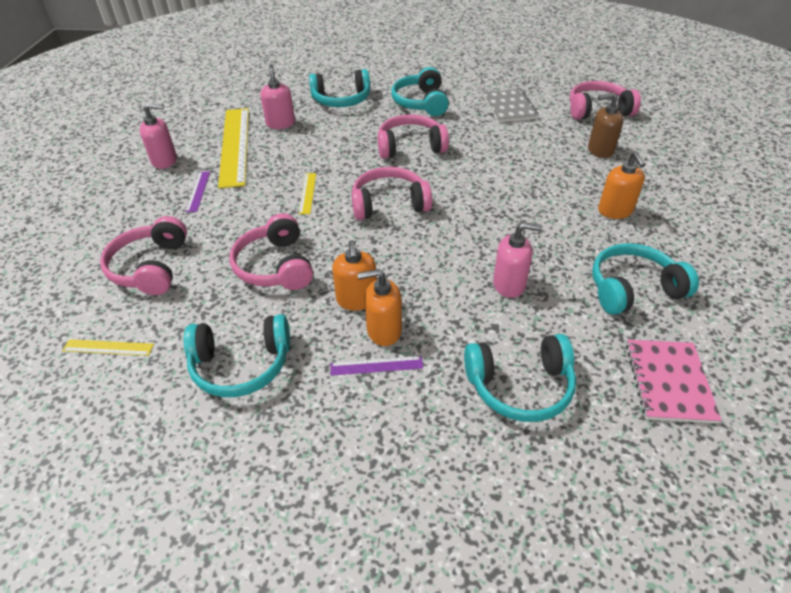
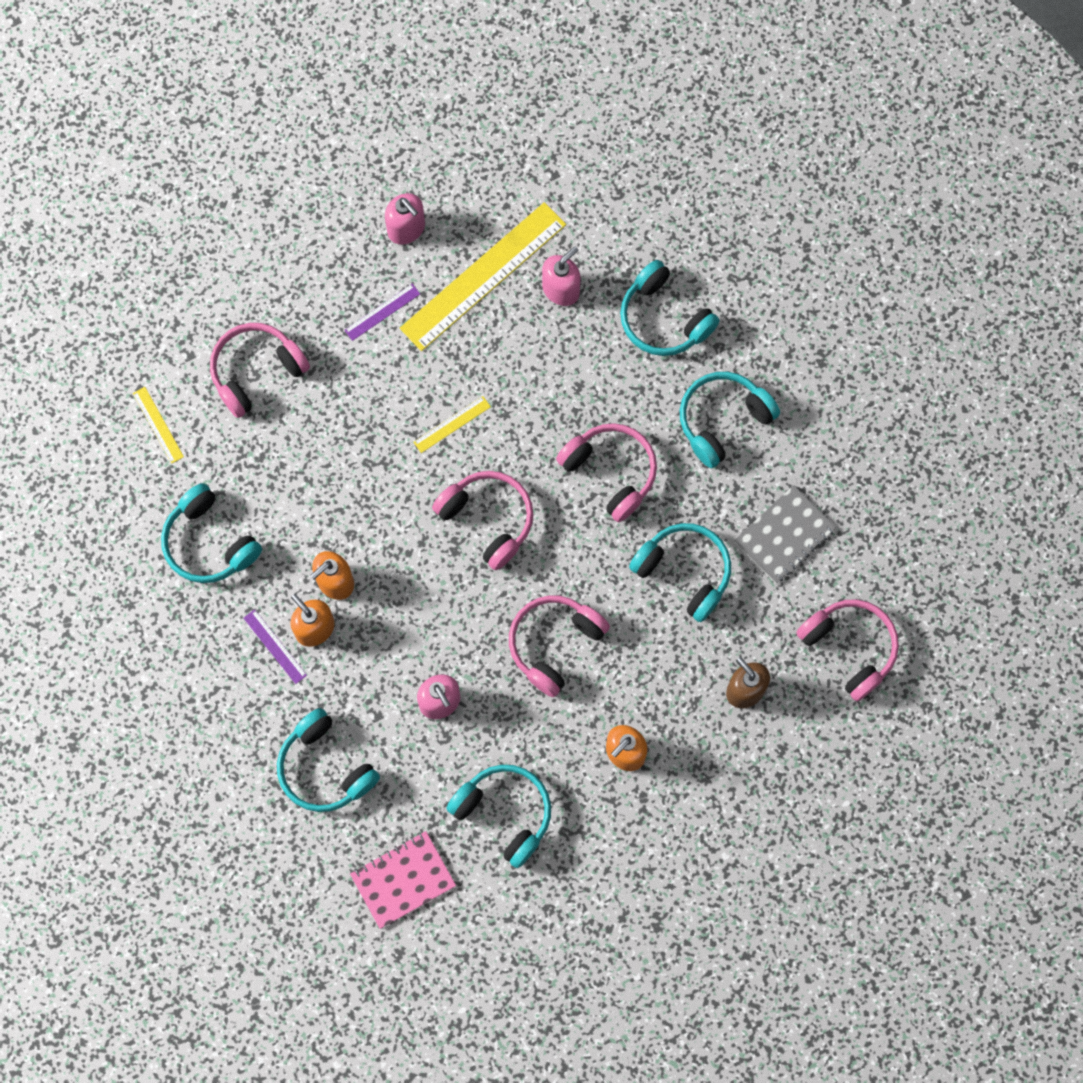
camera: 55 degrees right, 30 degrees up
pink headphones [230,213,313,290] -> pink headphones moved to [509,596,610,697]
none -> turquoise headphones [629,523,731,622]

